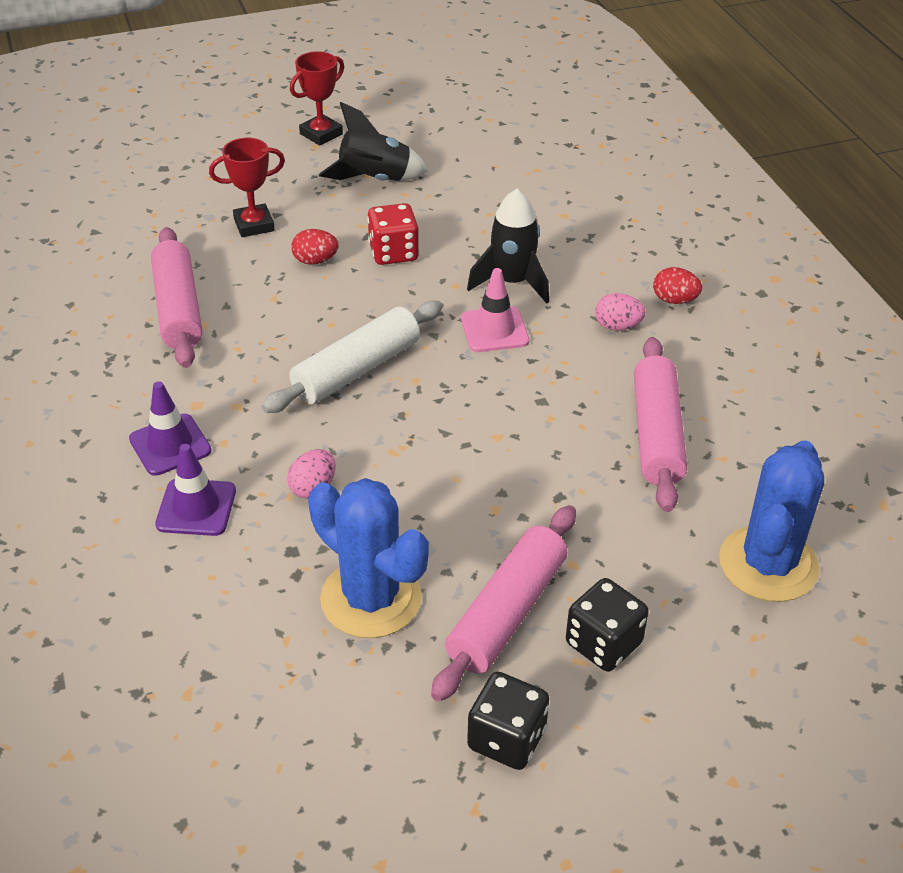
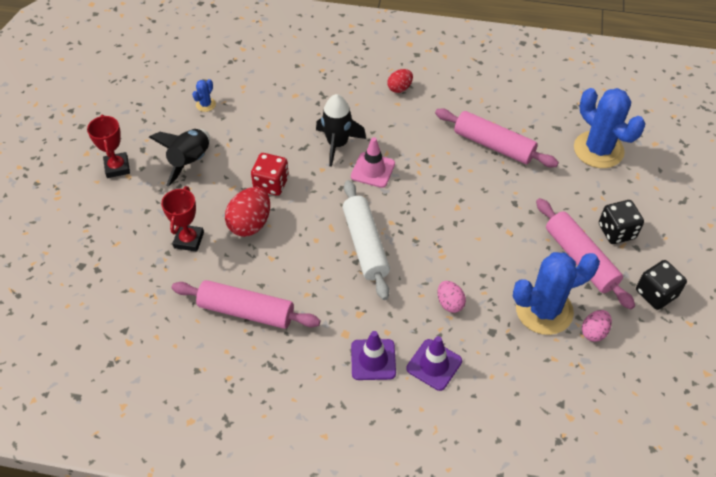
camera: 60 degrees left, 10 degrees up
red egg [291,229,339,265] -> red egg [225,187,270,237], size x1.68
pink egg [595,293,646,330] -> pink egg moved to [582,310,612,342]
none -> blue cactus [192,79,216,112]

